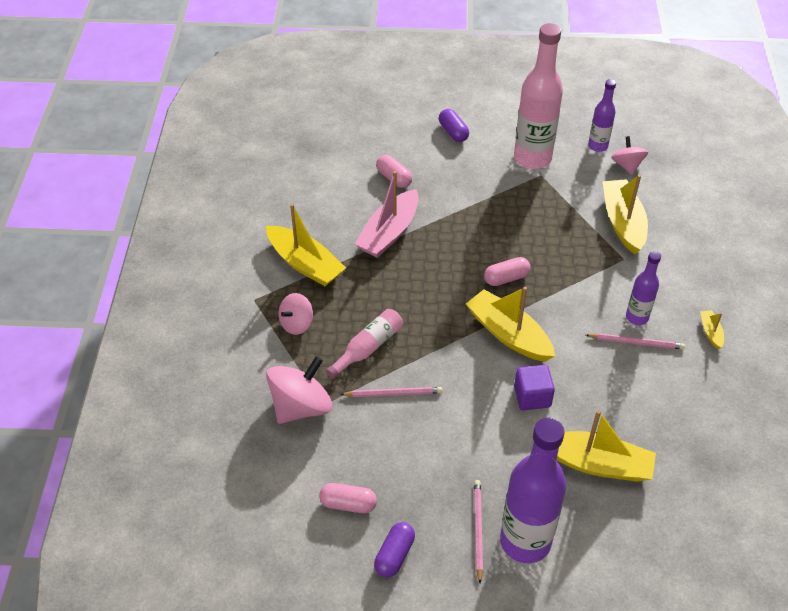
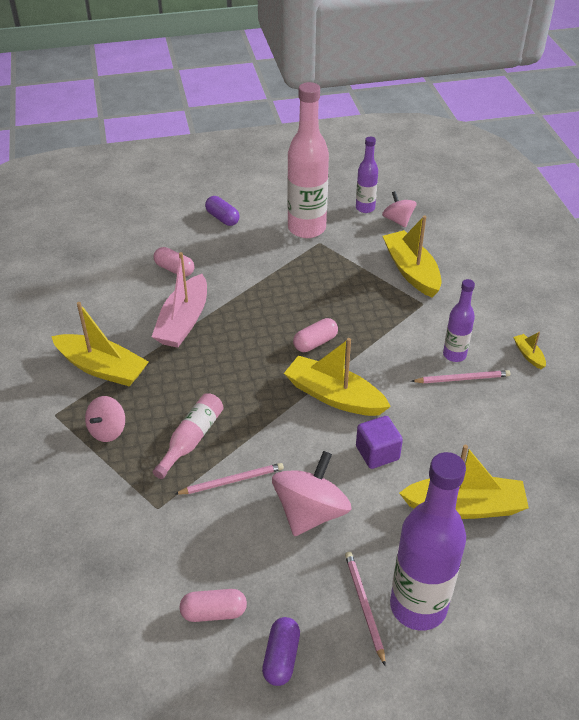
camera: 15 degrees left, 5 degrees down
pink spinning top [266,356,332,424] -> pink spinning top moved to [272,451,351,536]

